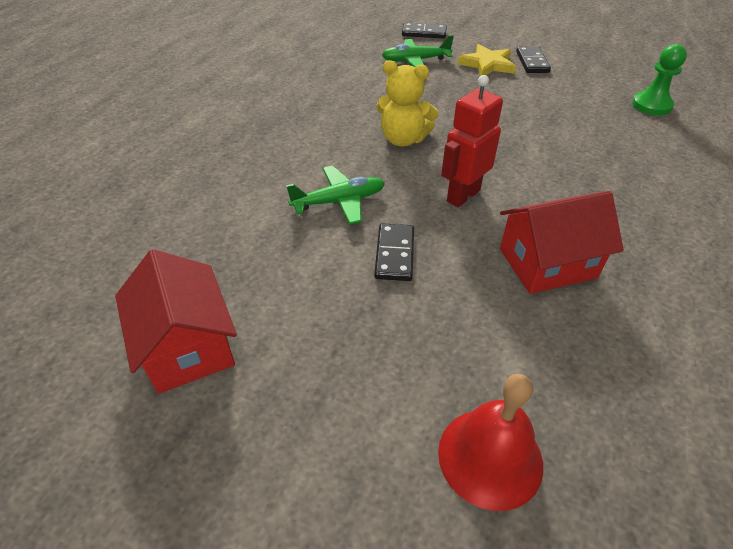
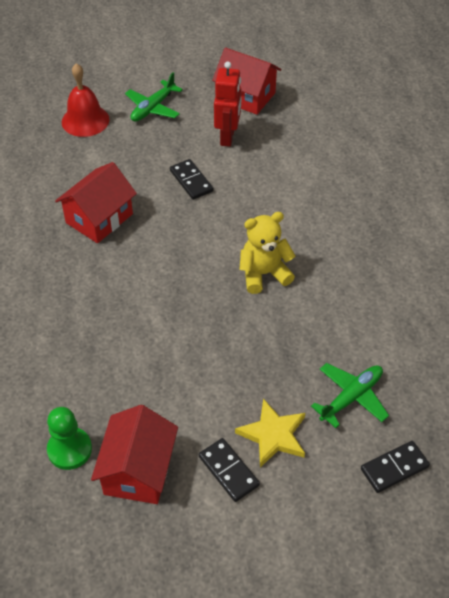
camera: 145 degrees right, 5 degrees up
green plane [286,166,385,225] -> green plane moved to [125,72,183,121]
red robot [441,75,503,207] -> red robot moved to [214,61,241,147]
none -> red house [91,405,178,504]

